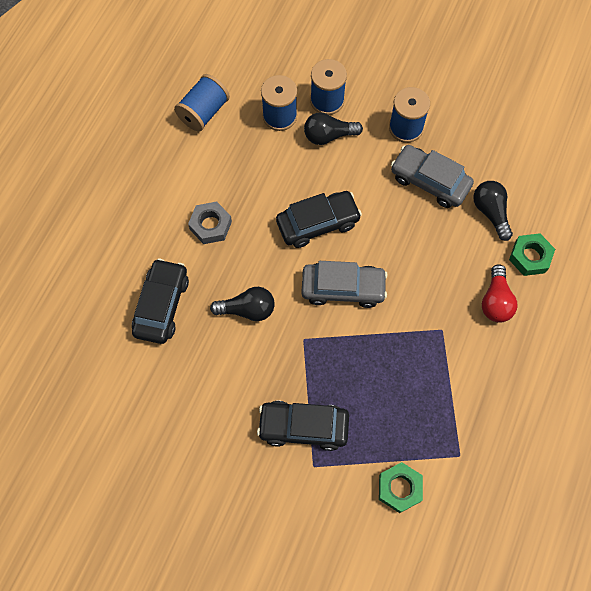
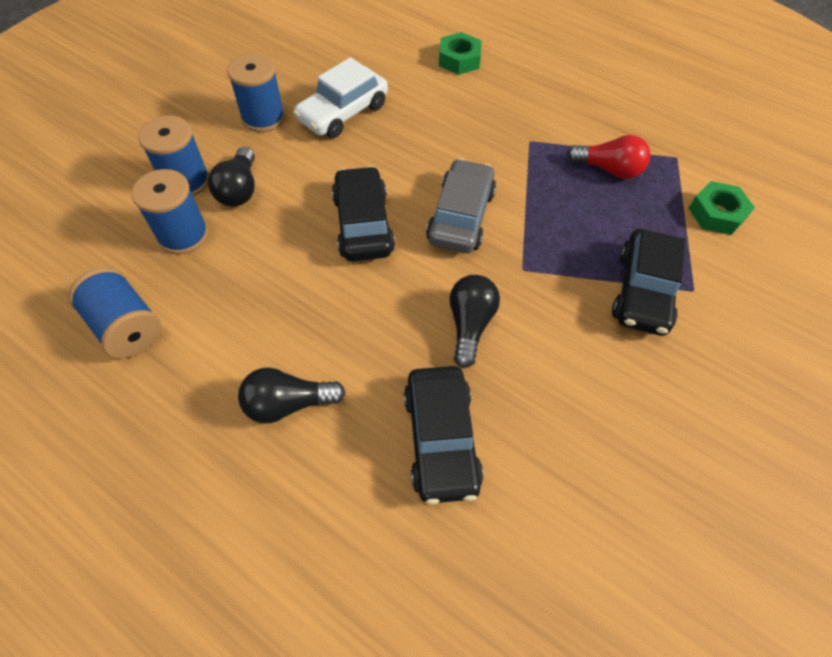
camera: 80 degrees left, 10 degrees down
black car [132,258,189,344] -> black car turned 120 degrees counterclockwise [404,366,483,505]
grey nut [188,202,232,244] -> none
grey car [391,145,474,208] -> white car [293,57,388,138]
black light bulb [473,181,513,241] -> black light bulb moved to [238,367,346,423]
red light bulb [482,264,517,323] -> red light bulb moved to [566,135,650,179]

